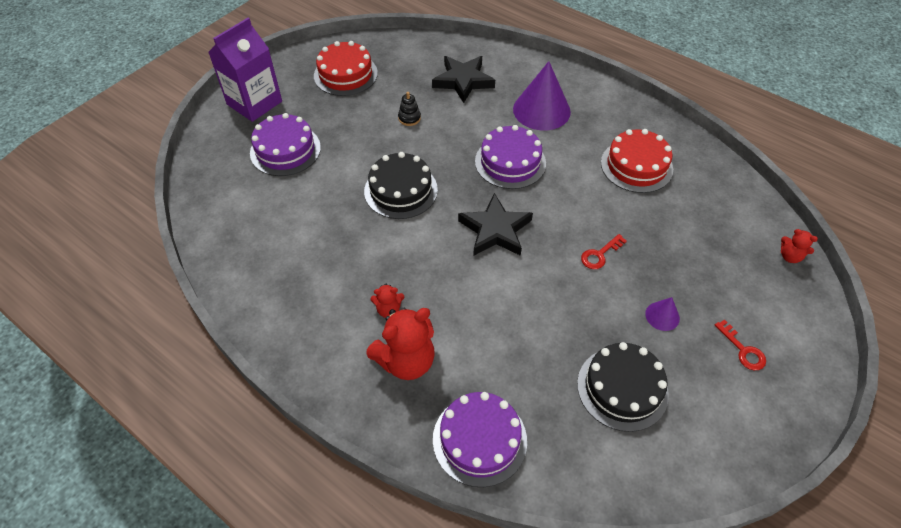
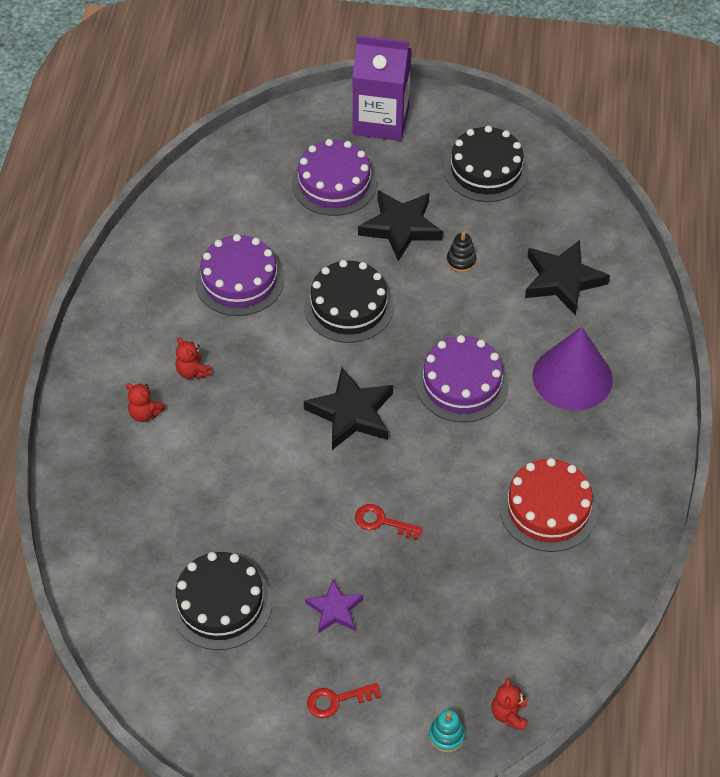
camera: 60 degrees right, 0 degrees up
red cake [314,41,378,96] -> black cake [444,126,529,202]
red teddy bear [366,308,435,380] -> red teddy bear [126,383,165,422], size x0.50
purple cake [433,392,527,487] -> purple cake moved to [195,234,284,316]
purple cone [645,297,680,331] -> purple star [305,579,363,633]
red key [715,319,766,370] -> red key turned 45 degrees clockwise [307,683,381,718]
none -> black star [358,190,443,261]
none -> turquoise stacking toy [429,709,465,753]

